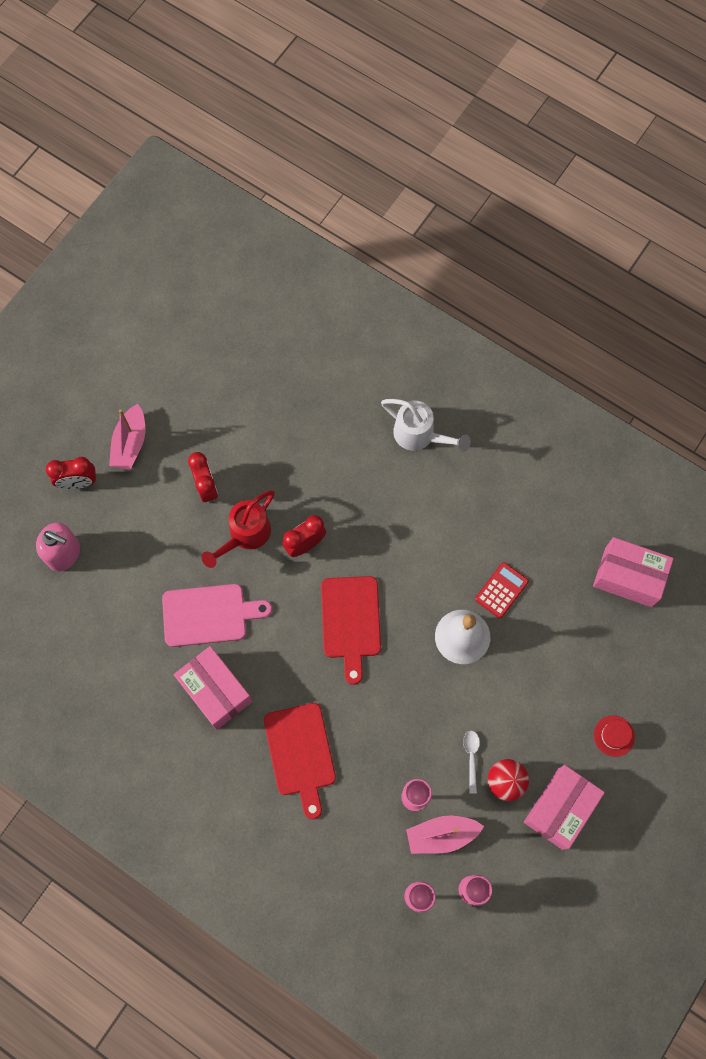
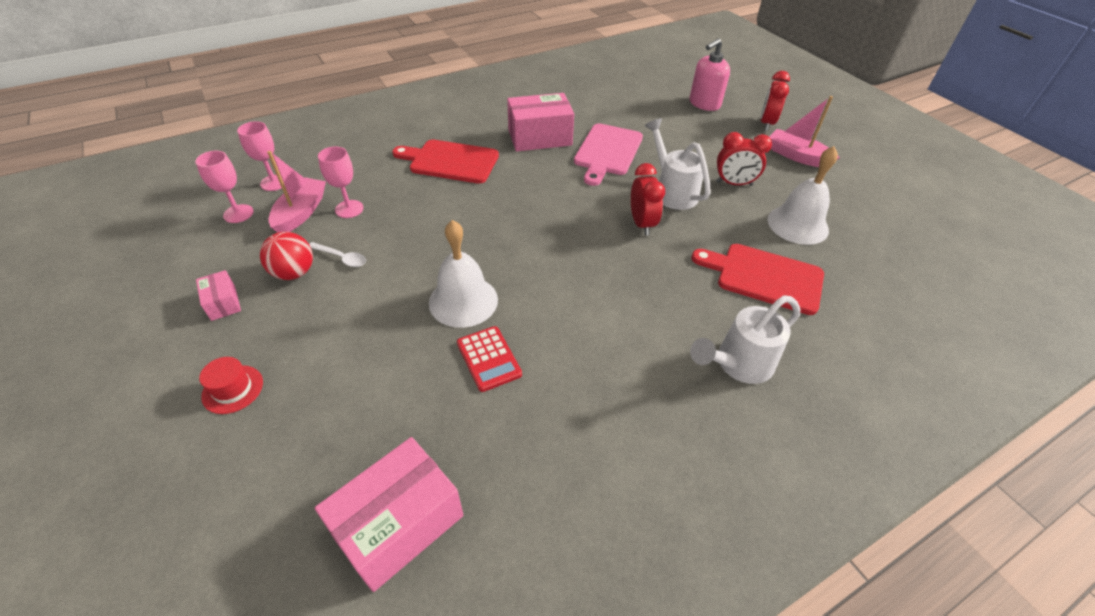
camera: 115 degrees right, 25 degrees down
red watering can [201,490,275,568] -> white watering can [645,118,711,210]
red cutting board [321,576,381,685] -> red cutting board moved to [692,244,824,315]
pink box [524,765,605,850] -> pink box [196,270,241,321], size x0.49
none -> white bell [768,146,838,245]

